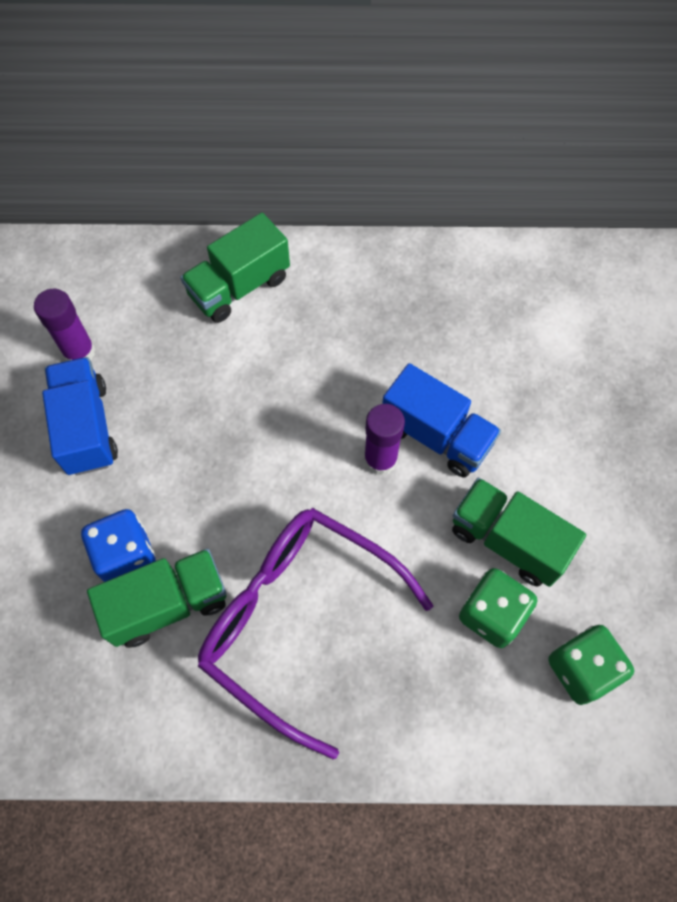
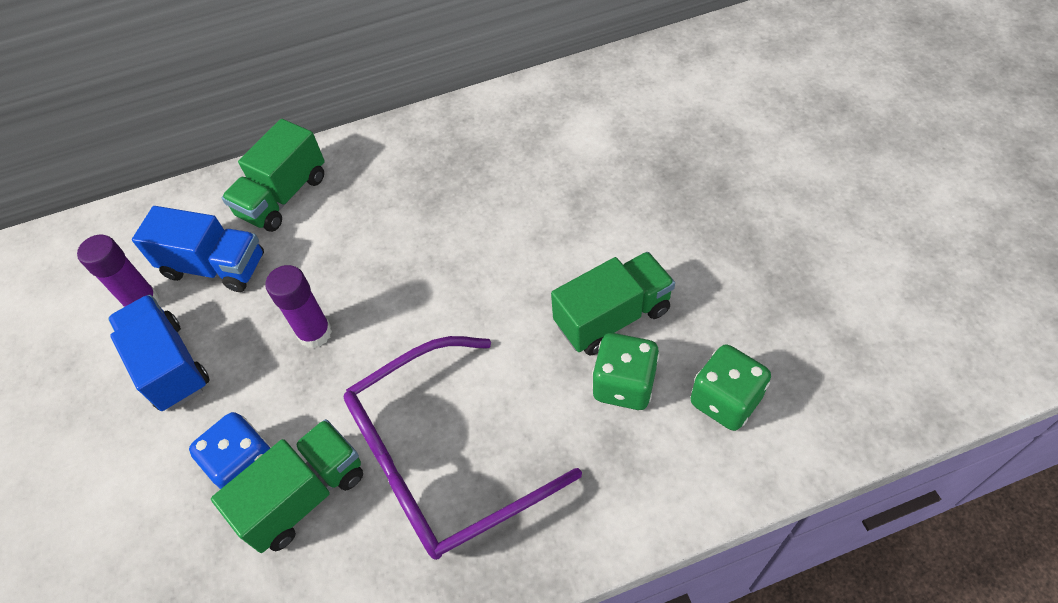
camera: 15 degrees left, 10 degrees down
purple glasses [198,508,433,759] -> purple glasses turned 45 degrees counterclockwise [344,336,582,560]
purple glue stick [364,404,405,475] -> purple glue stick moved to [266,265,332,348]
blue truck [382,363,501,477] -> blue truck moved to [132,206,264,292]
green truck [452,478,586,587] -> green truck turned 135 degrees clockwise [551,252,675,356]

